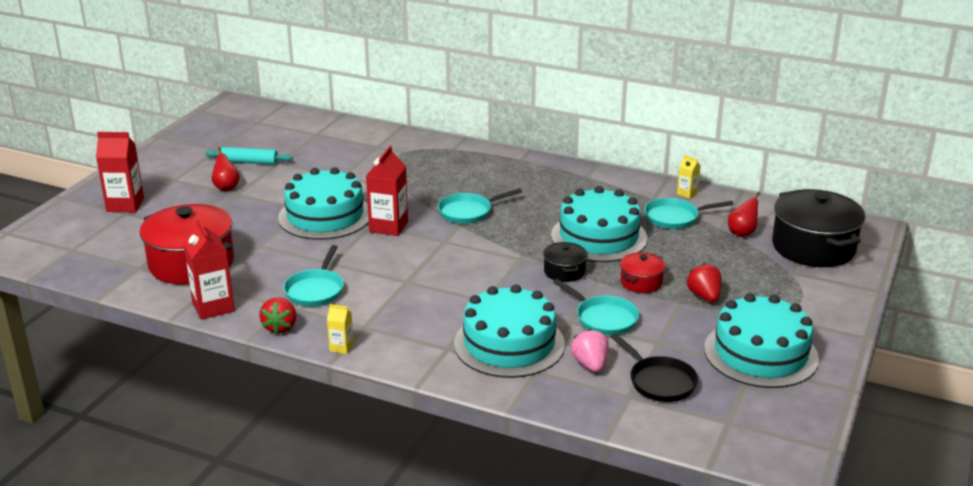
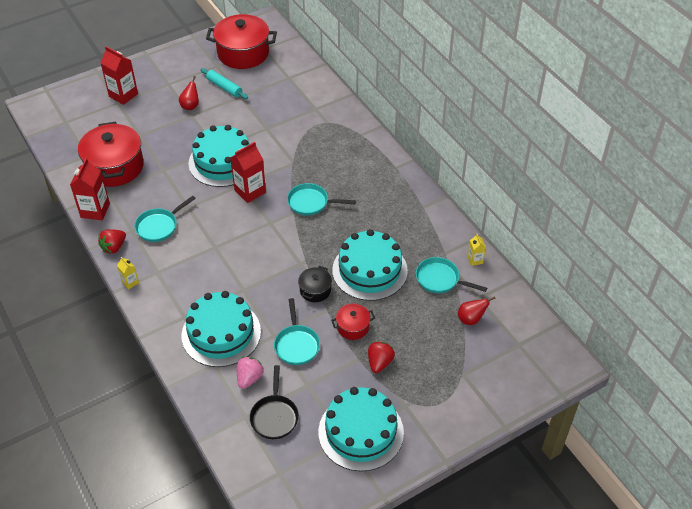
camera: 35 degrees right, 20 degrees up
black pot [772,189,865,267] -> none
none -> red pot [206,14,277,69]

